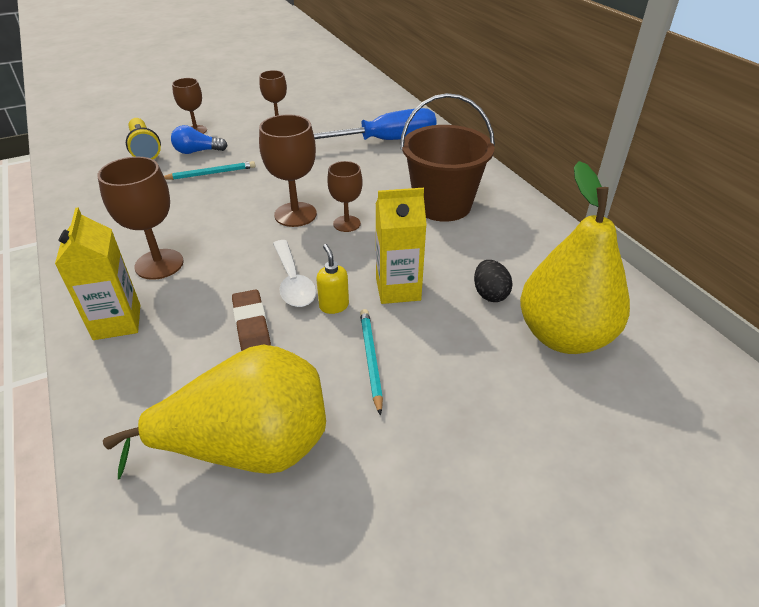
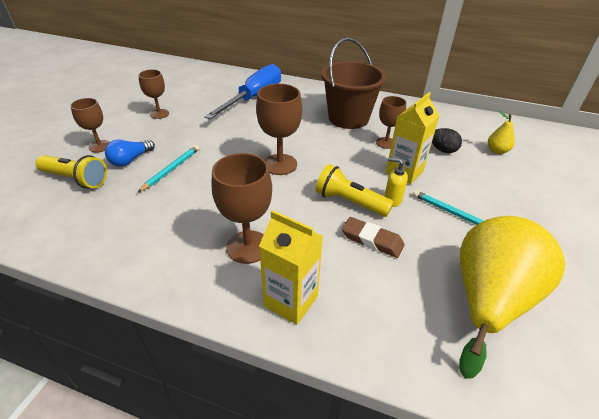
camera: 45 degrees left, 0 degrees up
white spoon [273,240,316,307] -> yellow flashlight [316,164,394,217]
brown goblet [327,161,363,232] -> brown goblet moved to [376,96,406,149]
yellow pear [520,161,630,354] -> yellow pear [488,111,514,154], size x0.40

